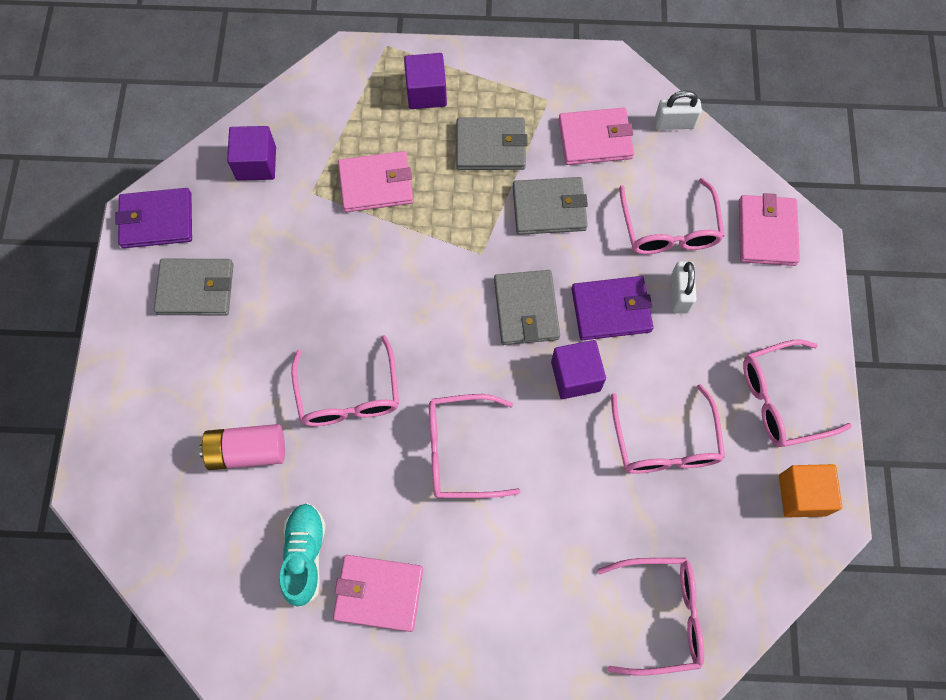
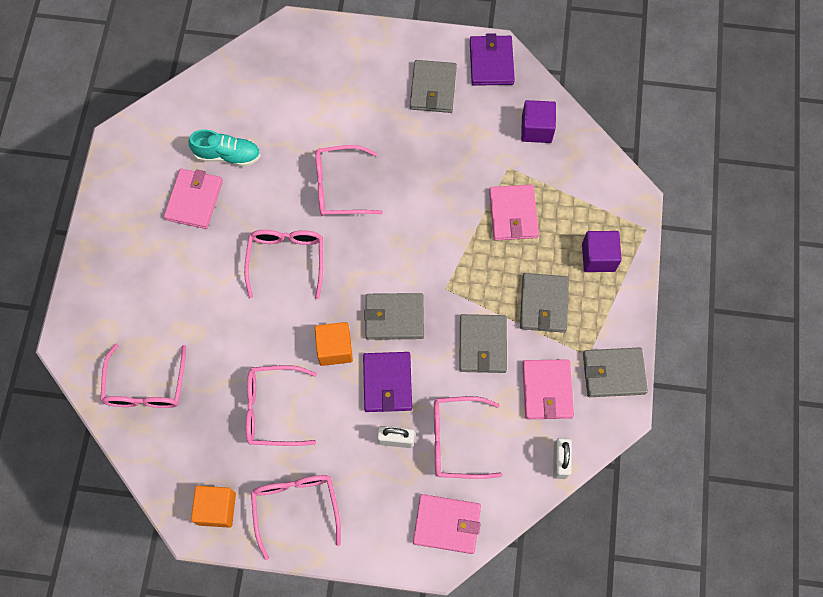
camera: 95 degrees right, 0 degrees up
pink battery [199,424,285,470] -> none
purple cube [551,340,606,399] -> orange cube [314,322,353,366]
none -> grey wallet [583,347,648,397]

